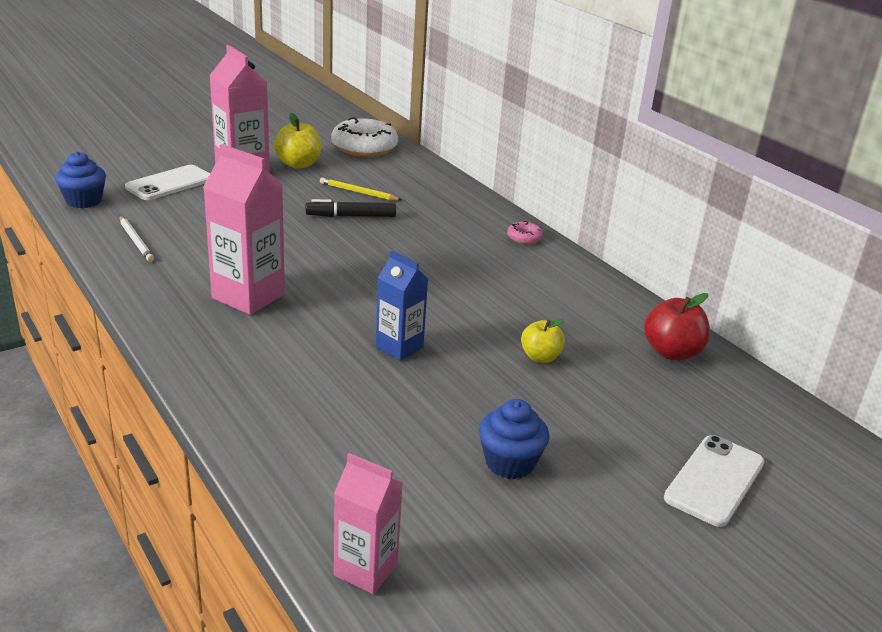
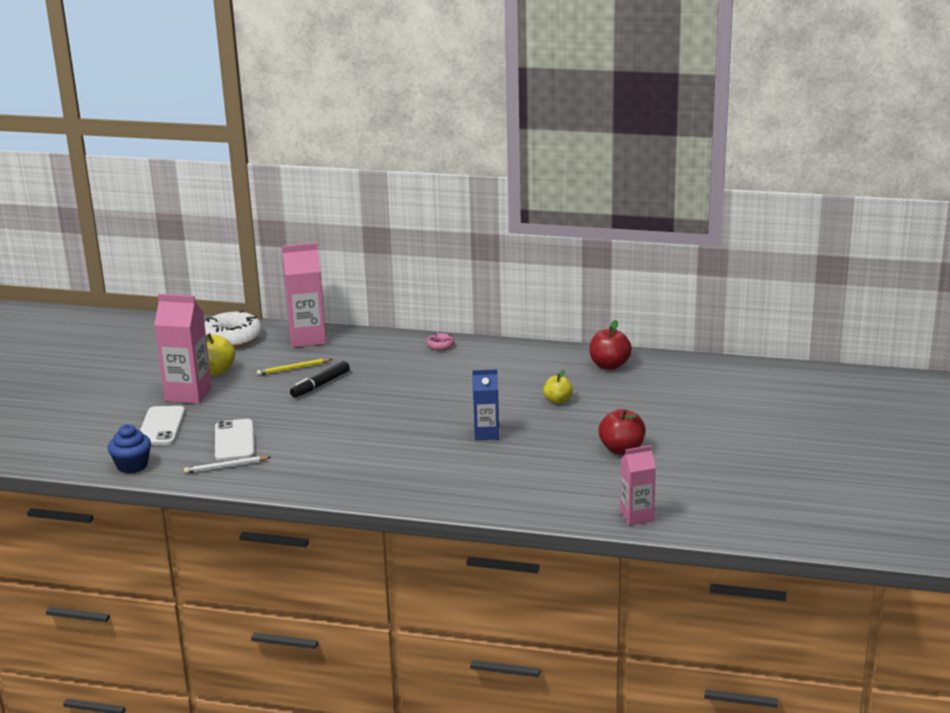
camera: 40 degrees left, 5 degrees down
white pencil [119,216,154,262] -> white pencil turned 150 degrees clockwise [184,456,271,474]
pink carton [203,144,285,315] -> pink carton moved to [282,243,326,348]
blue cupcake [479,399,549,479] -> red apple [598,409,646,455]
white phone [664,435,764,527] -> white phone moved to [215,419,254,461]

